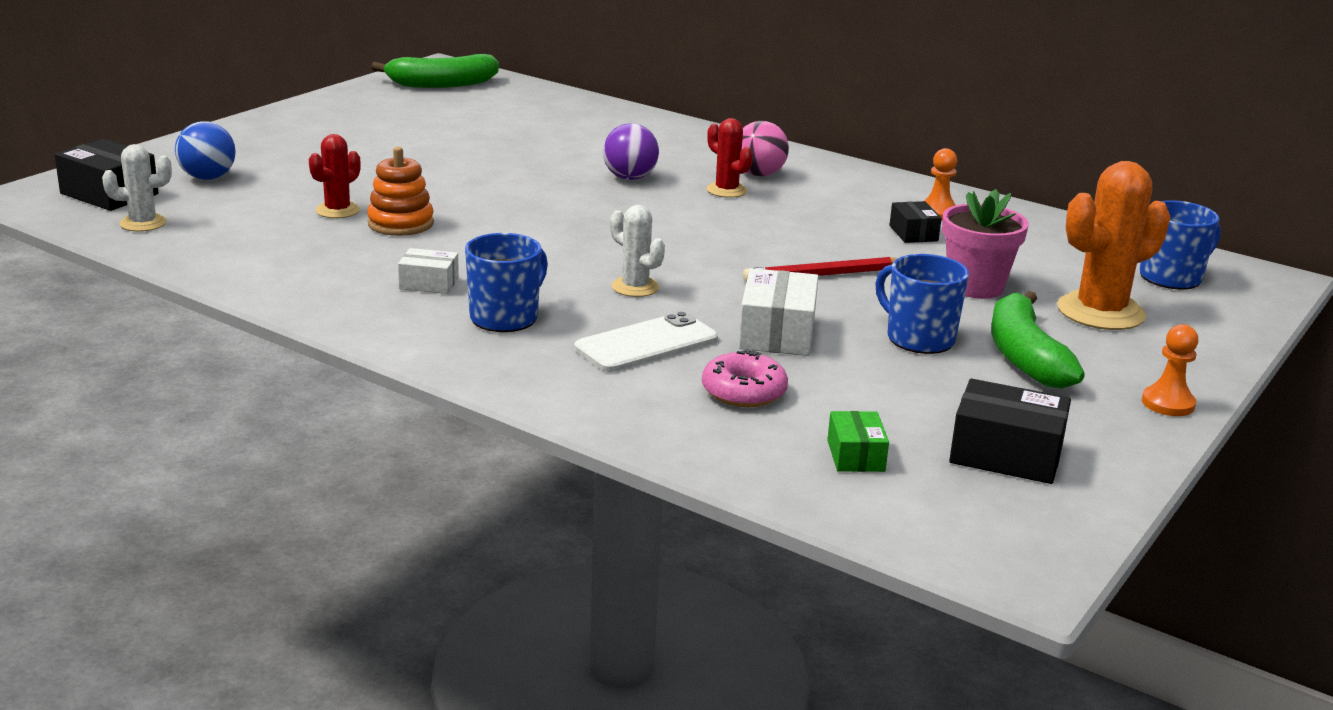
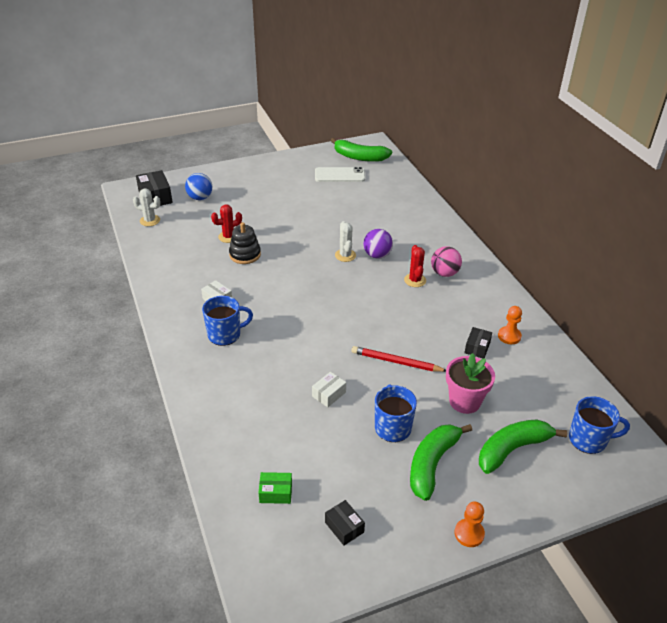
camera: 35 degrees right, 15 degrees up
orange stacking toy [367,147,434,236] -> black stacking toy [229,222,261,264]
white phone [574,311,718,372] -> white phone moved to [315,167,365,182]
white cactus [610,205,665,297] -> white cactus moved to [335,221,356,262]
pink donut [702,350,788,407] -> none
white box [739,268,818,356] -> white box [312,372,346,407], size x0.60
green box [827,411,889,472] -> green box turned 60 degrees clockwise [258,472,292,504]
black box [949,379,1071,484] -> black box [325,500,365,545], size x0.60
orange cactus [1057,161,1170,330] -> green banana [479,419,567,474]

